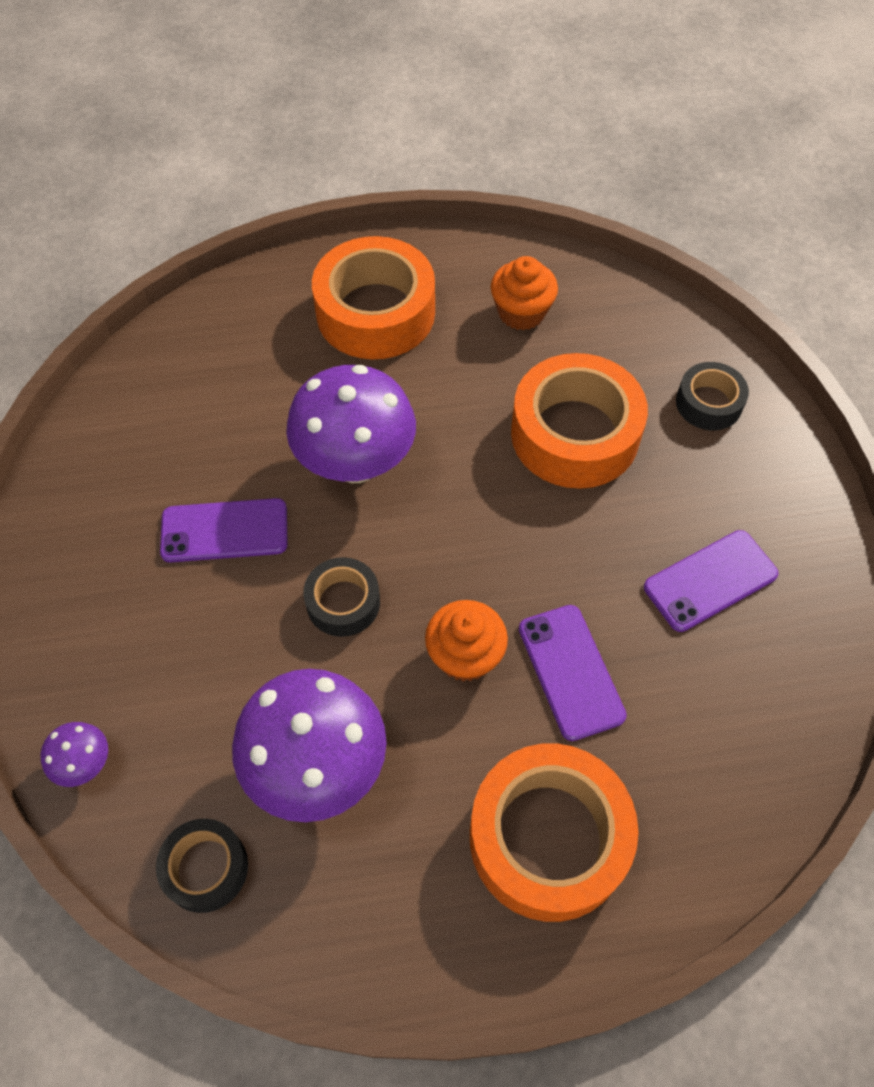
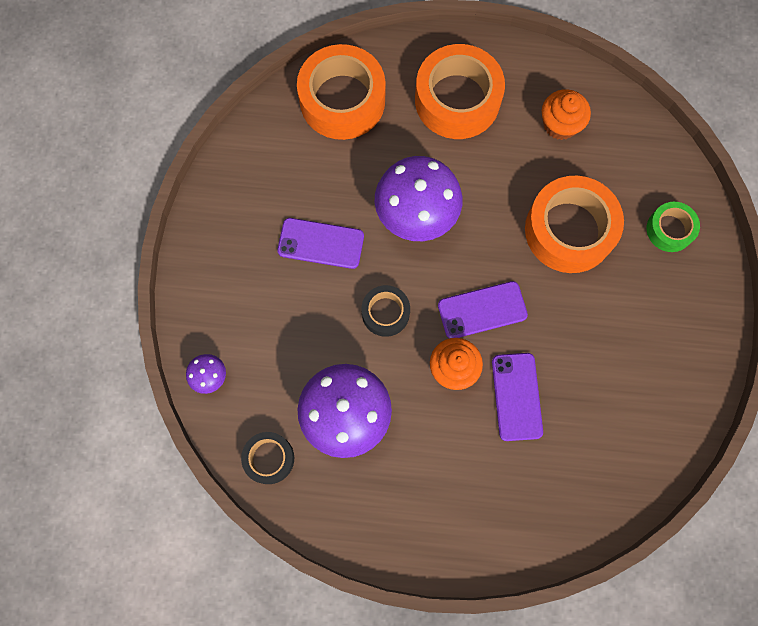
camera: 15 degrees right, 15 degrees up
orange tape [470,743,639,922] -> orange tape moved to [297,44,386,140]
purple phone [644,530,778,632] -> purple phone moved to [438,281,528,338]
black tape [676,362,749,430] -> green tape [647,202,700,252]

